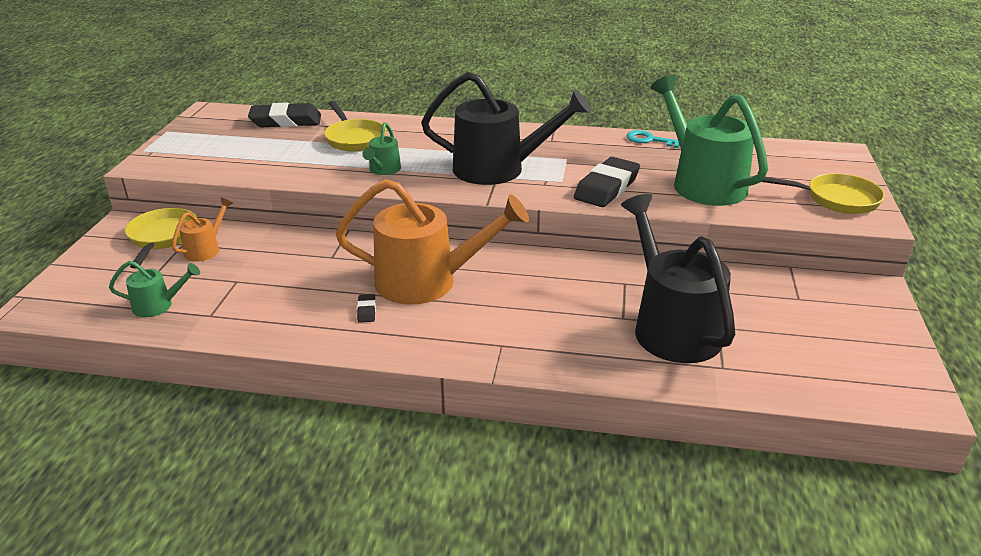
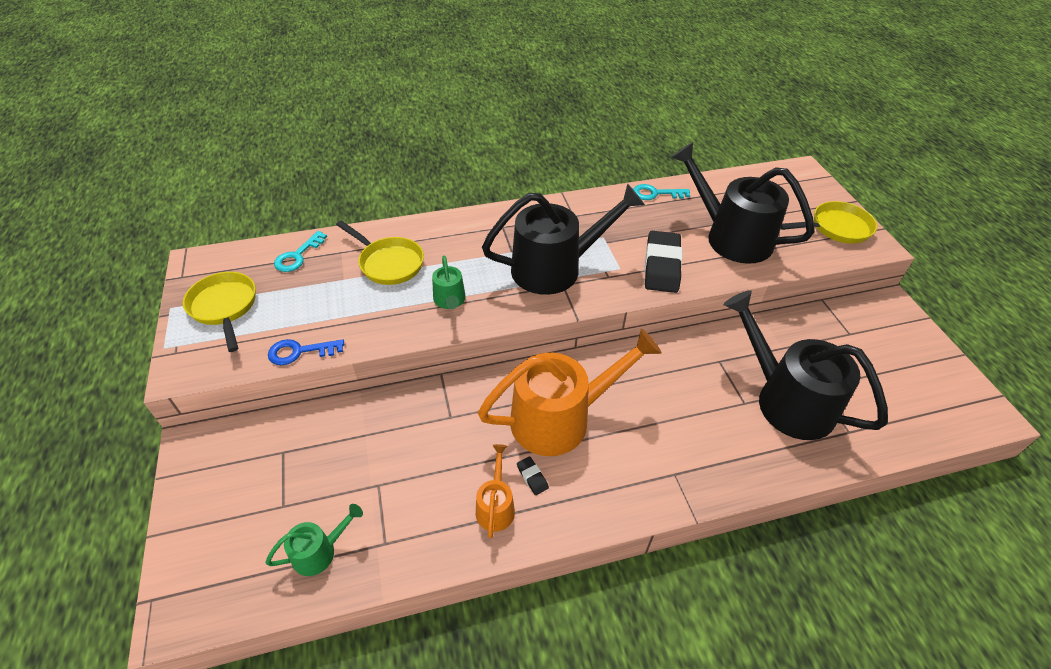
camera: 25 degrees left, 15 degrees up
yellow pan [125,208,197,269] -> yellow pan moved to [183,272,256,352]
orange watering can [172,198,233,261] -> orange watering can moved to [476,444,515,538]
black eraser [248,103,321,127] -> turquoise key [274,231,327,272]
green watering can [650,74,768,206] -> black watering can [671,142,815,264]
none -> blue key [268,339,344,365]

